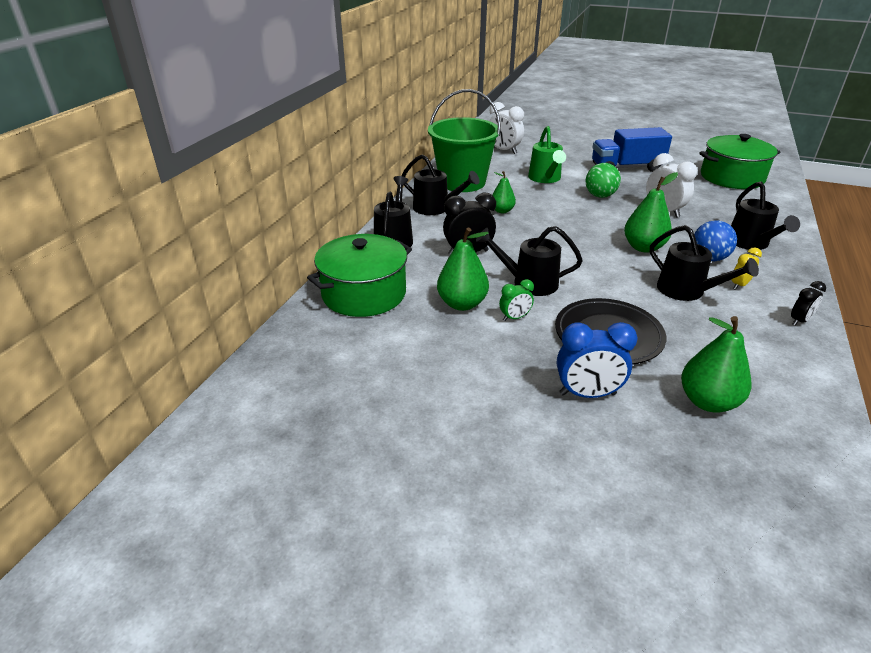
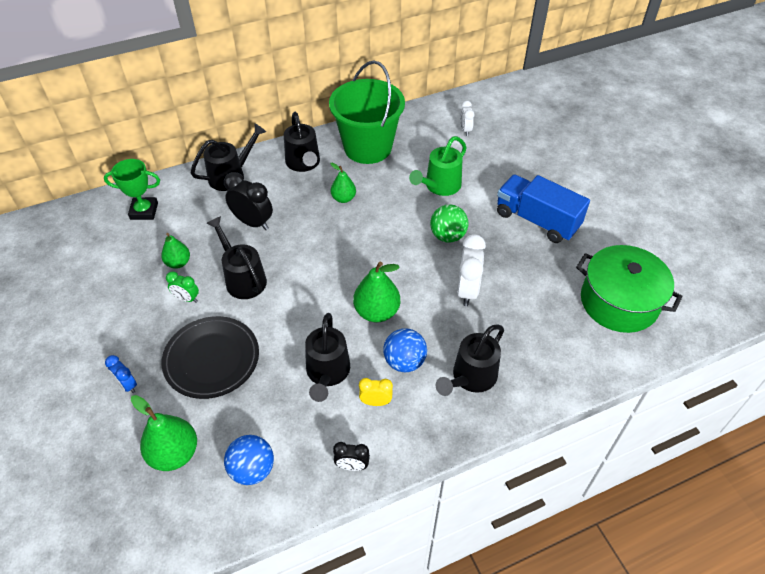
camera: 45 degrees right, 15 degrees up
green pot [307,234,412,317] -> green trophy [104,159,160,220]
green pear [437,228,489,311] -> green pear [161,233,190,269], size x0.63
white clock [489,102,524,154] -> white clock [460,101,474,136], size x0.57
blue clock [557,322,638,398] -> blue clock [105,355,137,393], size x0.57
none -> blue ball [224,435,274,485]

